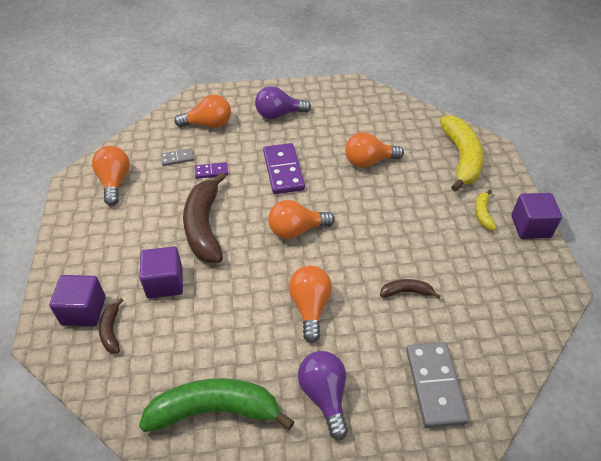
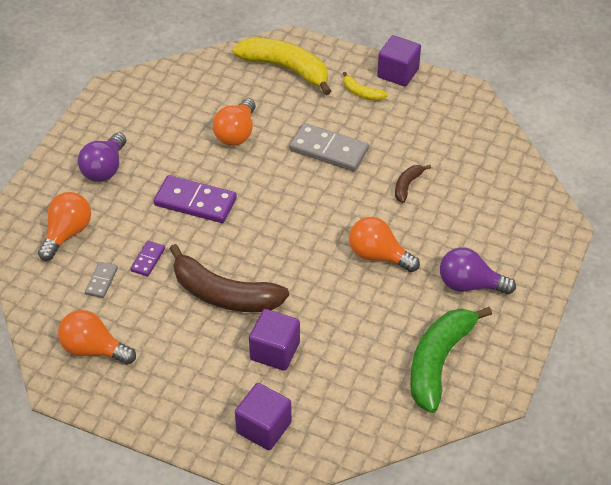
camera: 60 degrees left, 0 degrees up
brown banana [99,298,123,353] -> none
orange light bulb [268,200,335,239] -> none
grey domino [406,342,469,428] -> grey domino moved to [289,123,369,171]

